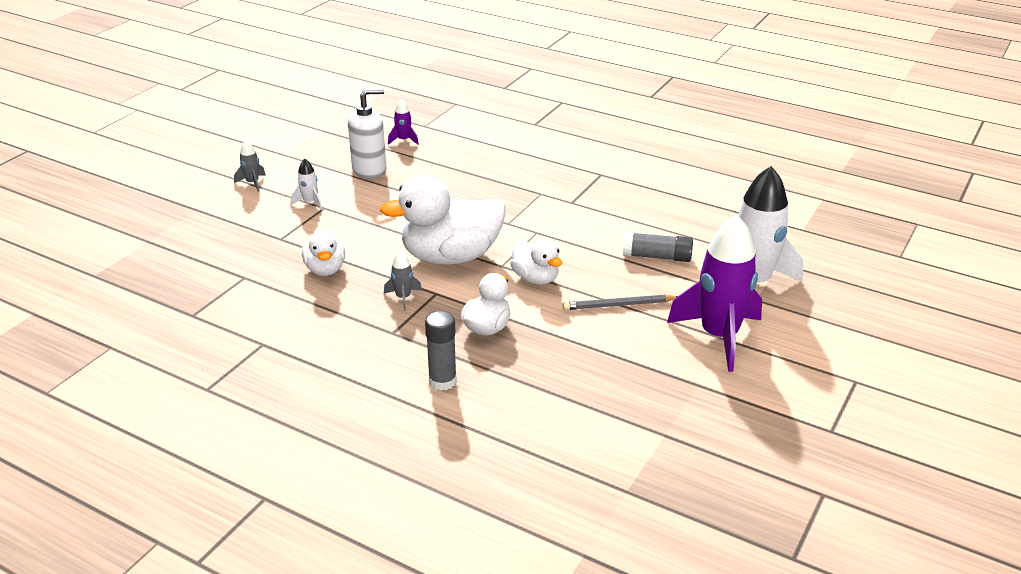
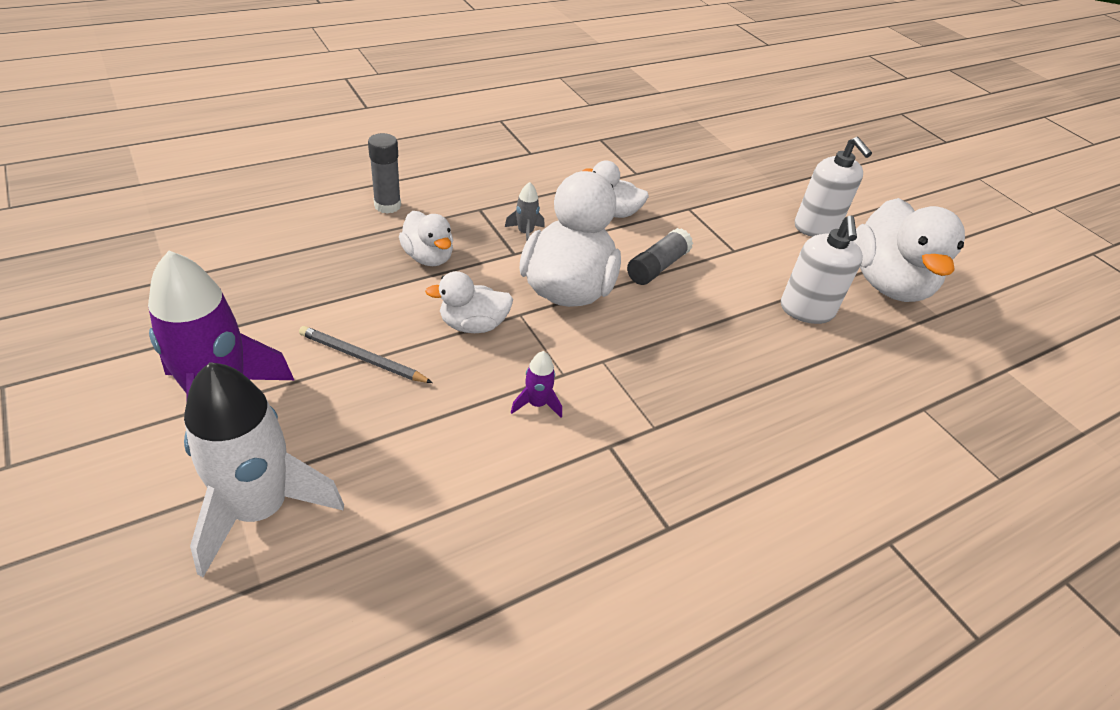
camera: 115 degrees right, 10 degrees up
grey rocket [234,140,266,192] -> white soap dispenser [795,137,872,237]
white rocket [291,158,322,210] -> none
purple rocket [388,99,419,145] -> purple rocket moved to [511,351,562,418]
grey pencil [563,294,678,310] -> grey pencil turned 90 degrees counterclockwise [299,326,433,383]
grey glue stick [623,232,693,262] -> grey glue stick moved to [627,228,693,285]
none -> white duck [854,198,965,302]

